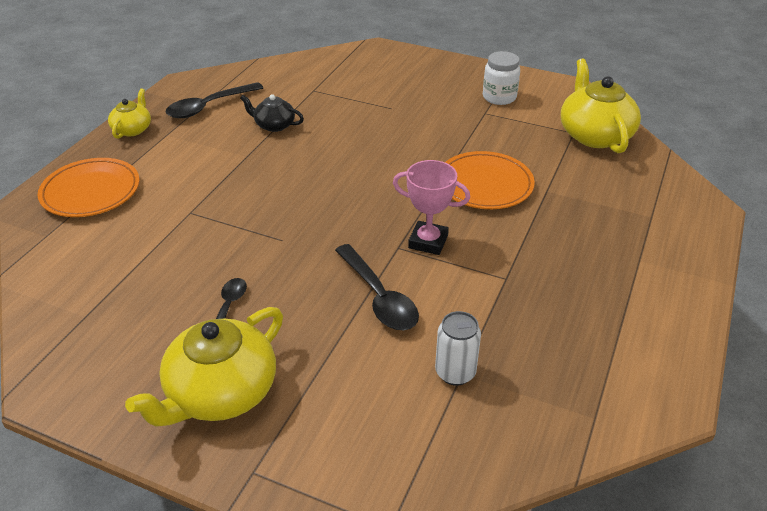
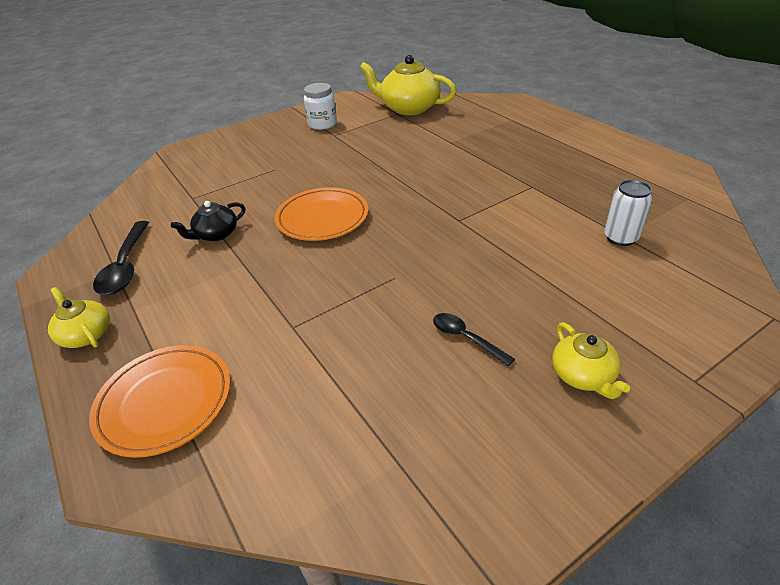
camera: 55 degrees left, 0 degrees up
yellow teapot [125,307,283,427] -> yellow teapot [552,322,630,399], size x0.54
black spoon [335,244,419,330] -> none
pink trophy [393,160,470,255] -> none
orange plate [445,151,535,209] -> orange plate moved to [275,187,368,241]

